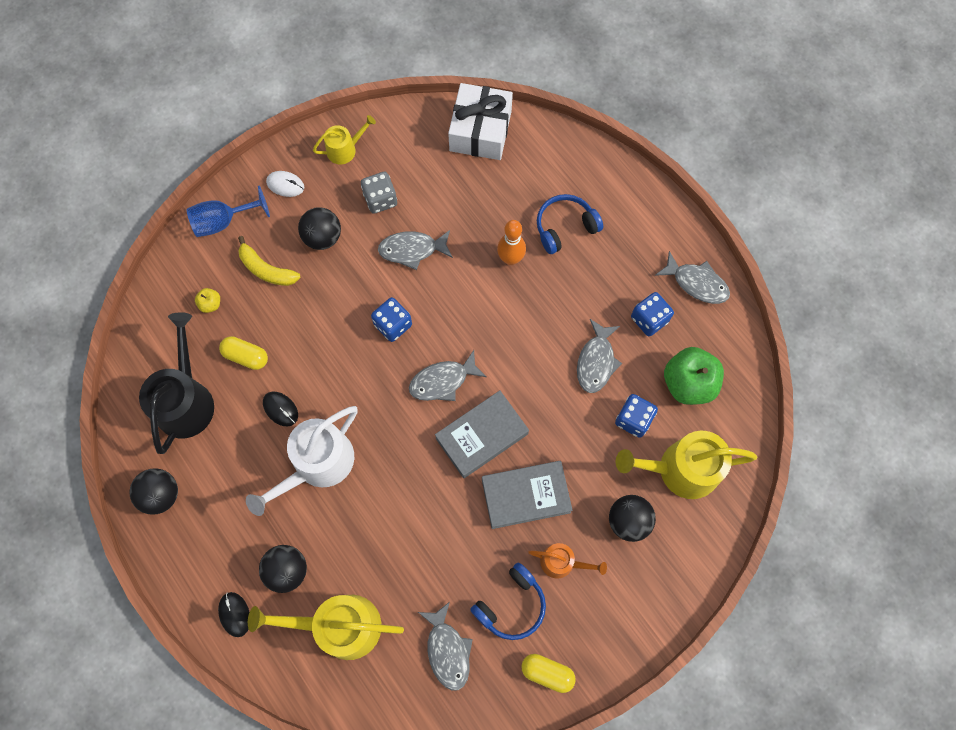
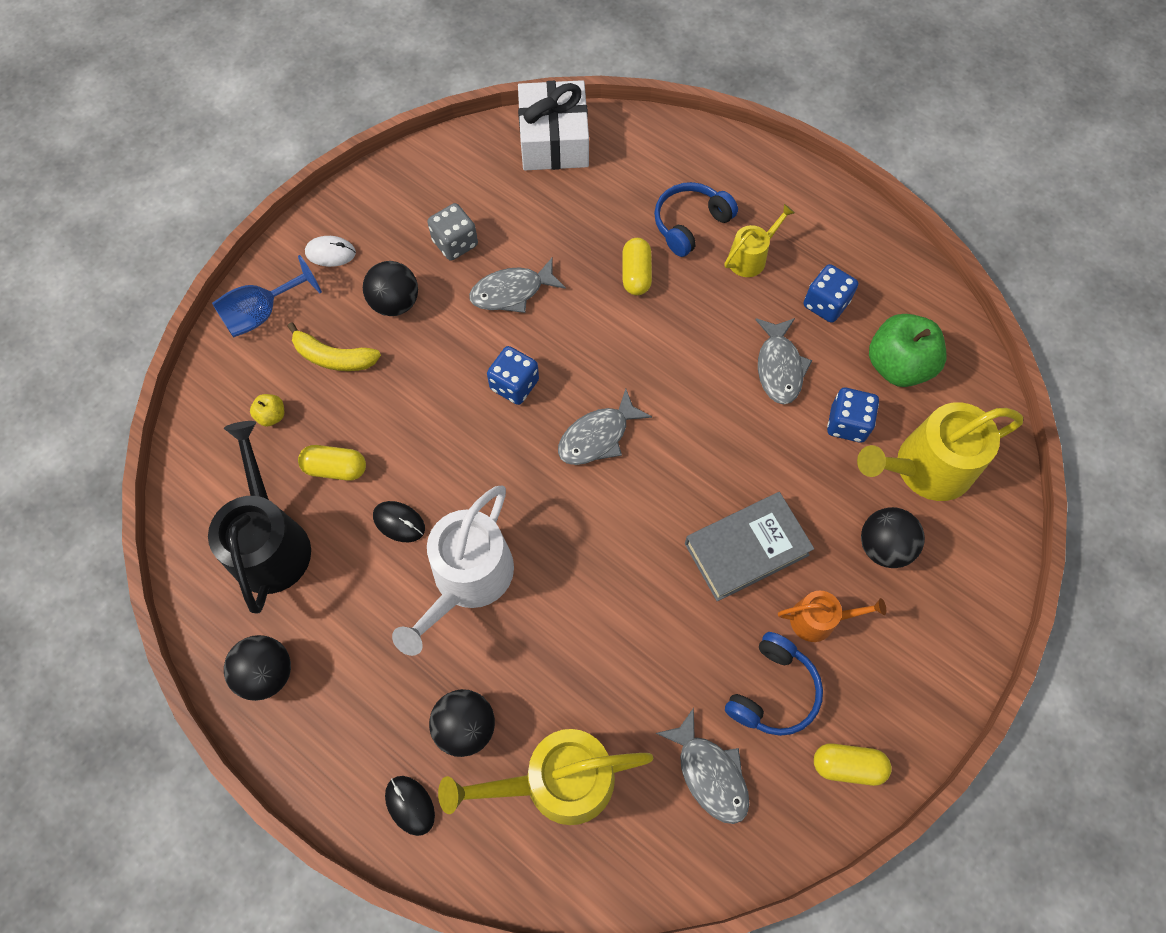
camera: 15 degrees left, 5 degrees down
yellow watering can [313,115,376,165] -> yellow watering can moved to [724,204,795,277]
grey book [435,391,529,478] -> none
orange bowling pin [497,220,526,265] -> yellow capsule [623,238,652,295]
grey fish [655,251,730,304] -> none

